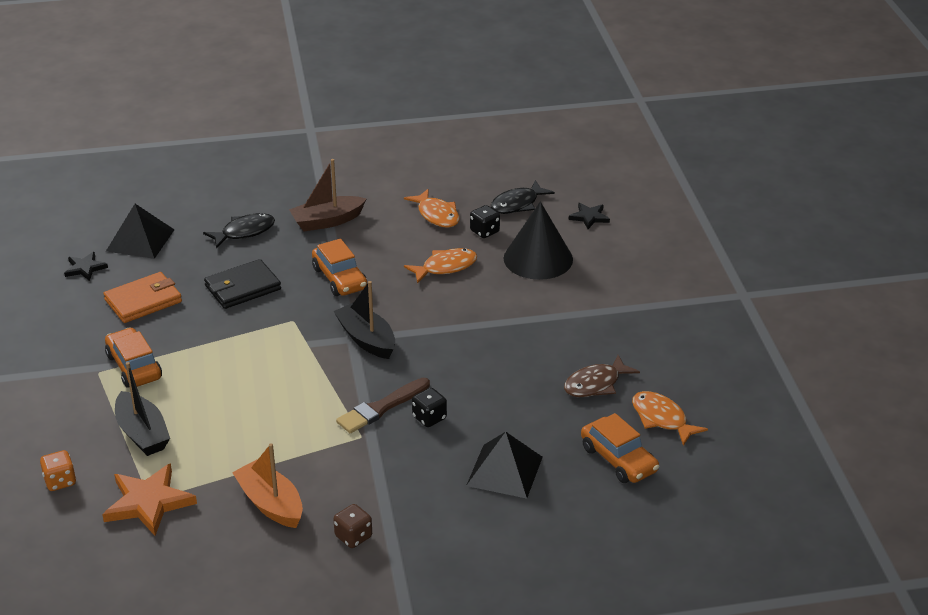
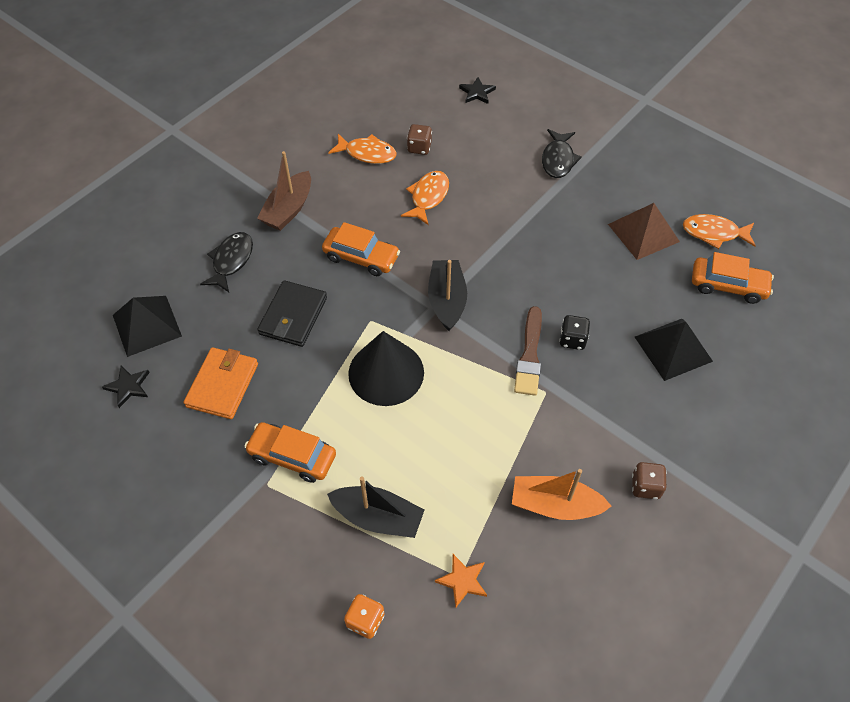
camera: 40 degrees left, 20 degrees up
orange star [102,463,197,536] -> orange star [435,554,487,607], size x0.56
black boat [333,281,395,359] -> black boat turned 75 degrees clockwise [428,260,467,331]
black dice [470,205,500,238] -> brown dice [407,124,432,155]
black fish [491,180,555,214] -> black fish moved to [542,129,582,178]
black cone [503,202,573,280] -> black cone moved to [348,331,424,406]
brown fish [564,355,640,397] -> brown pyramid [608,203,680,260]

